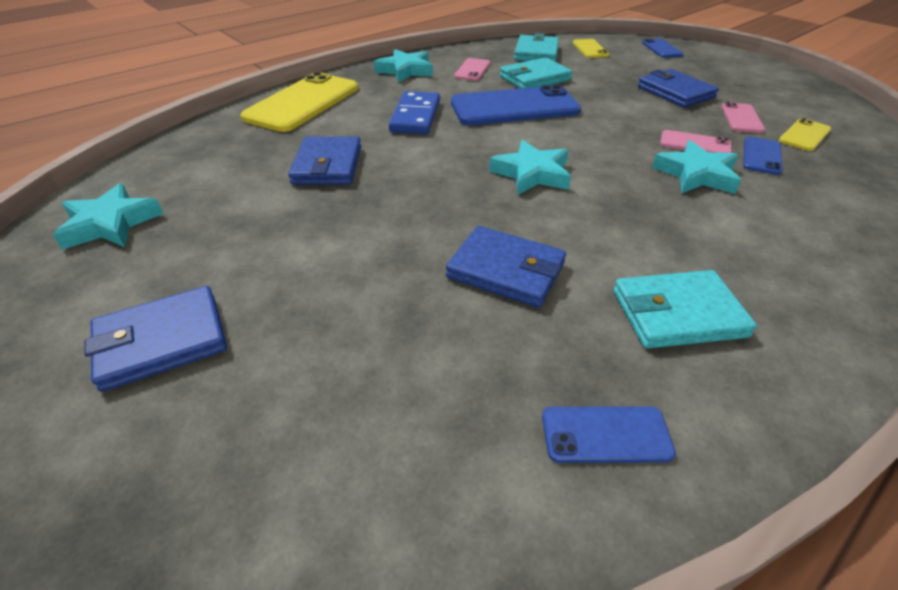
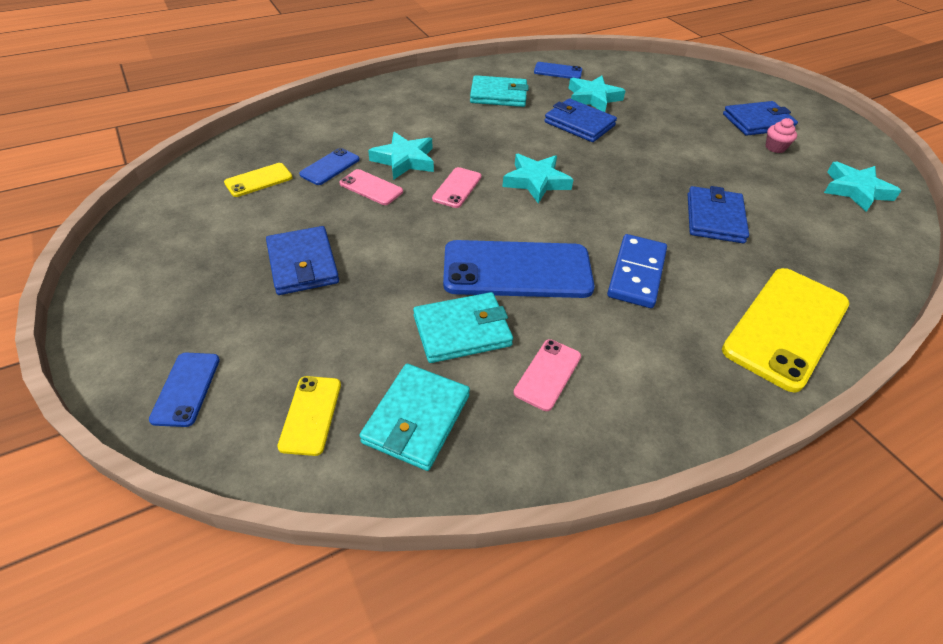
camera: 170 degrees left, 5 degrees up
turquoise star [374,49,433,83] -> turquoise star moved to [569,76,626,112]
pink phone [721,102,765,133] -> pink phone moved to [432,167,481,208]
none -> pink cupcake [766,118,797,153]

